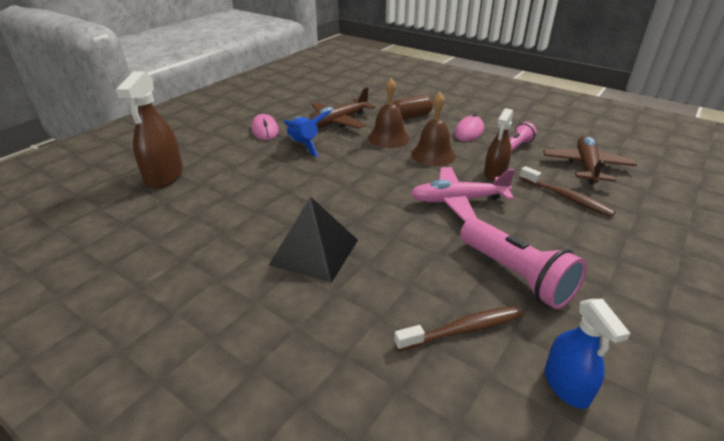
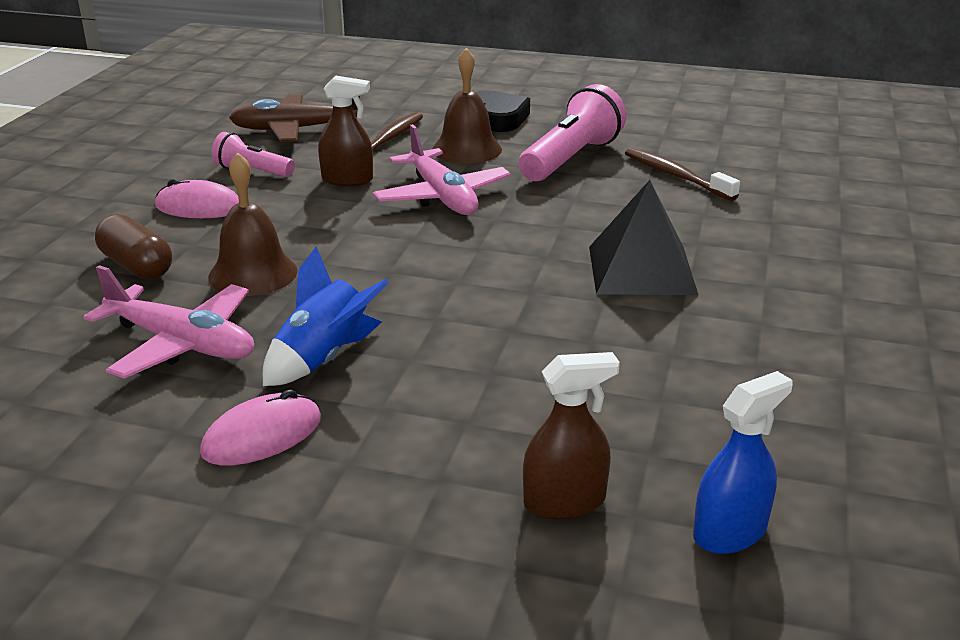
camera: 110 degrees left, 5 degrees down
brown spray bottle [116,71,183,189] -> brown spray bottle [523,352,620,519], size x0.65
brown plane [310,87,375,128] -> pink plane [83,265,254,379]
brown bell [411,92,456,166] -> brown bell moved to [433,48,502,164]
blue spray bottle [545,299,631,409] -> blue spray bottle moved to [693,371,793,554]
none -> black heart [476,90,530,132]

